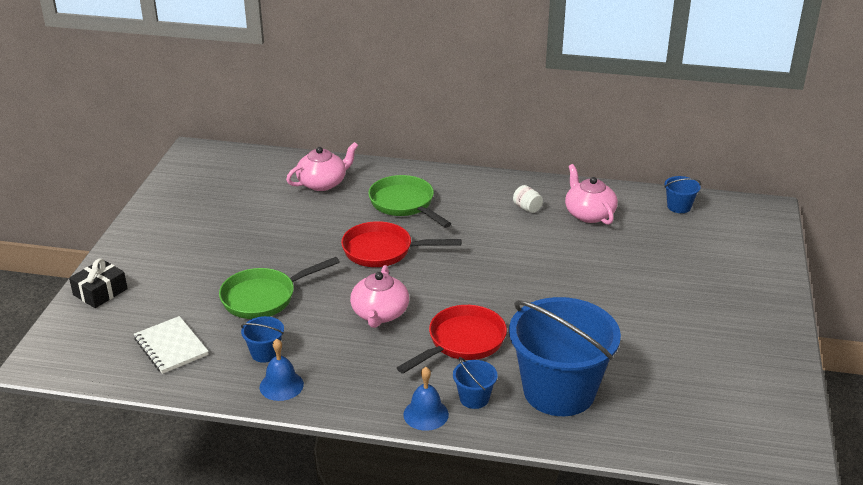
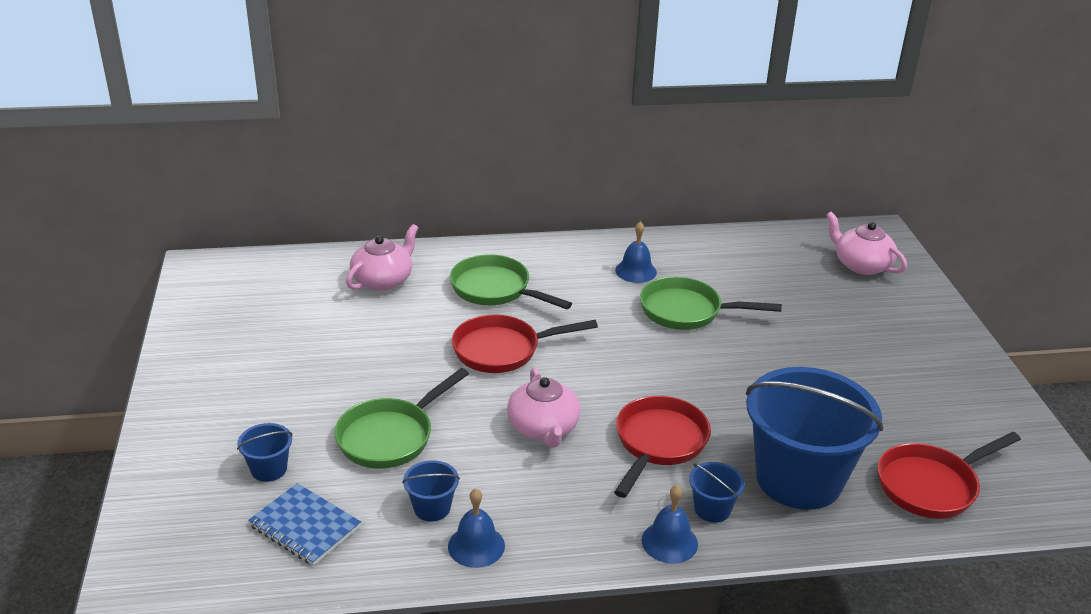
camera: 20 degrees left, 0 degrees up
black gift [69,259,128,308] -> none
white notebook [134,316,209,374] -> blue notebook [248,483,361,566]
white jar [513,185,543,213] -> blue bell [615,222,657,283]
pink teapot [565,164,618,225] -> pink teapot moved to [826,212,907,275]
blue bucket [664,176,701,213] -> blue bucket moved to [237,423,292,482]
none -> green pan [640,277,782,330]
none -> red pan [878,432,1021,519]

